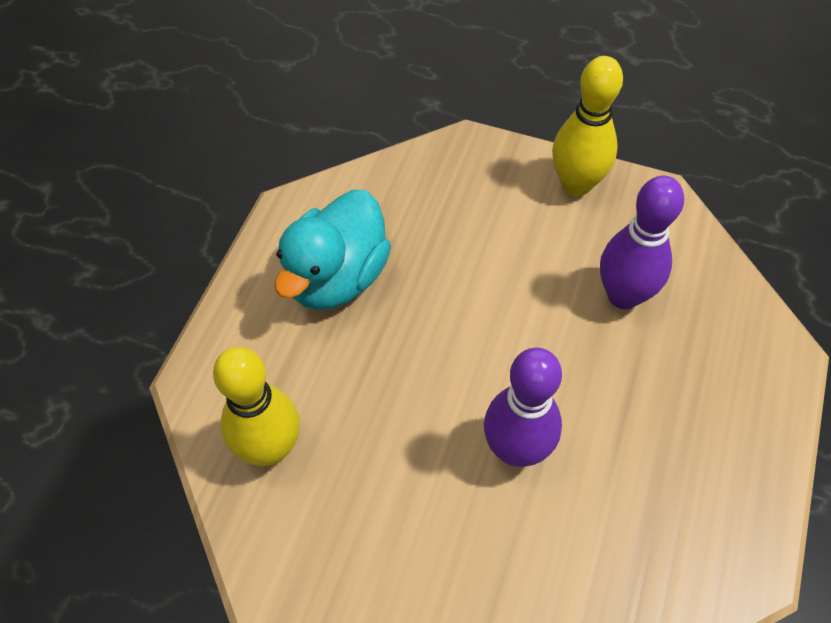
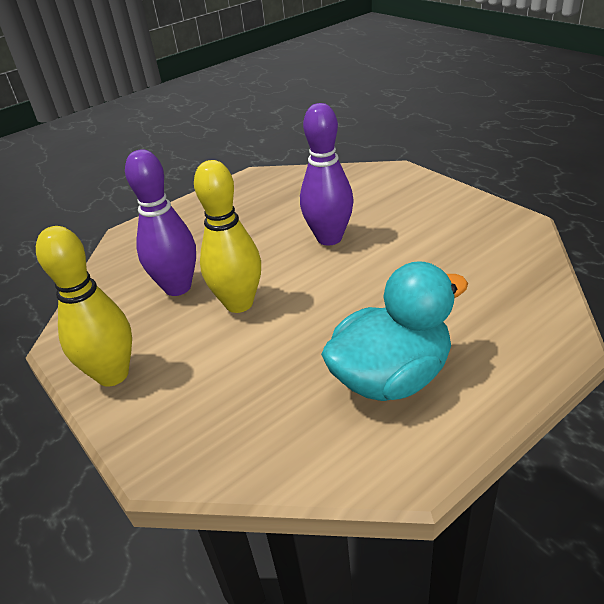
camera: 145 degrees left, 20 degrees down
yellow bowling pin [213,347,300,466] -> yellow bowling pin moved to [194,160,261,313]

